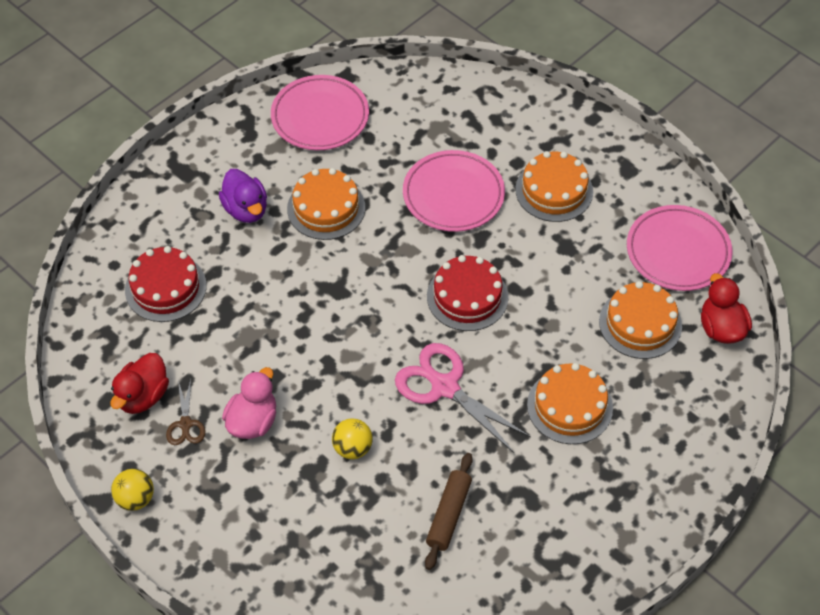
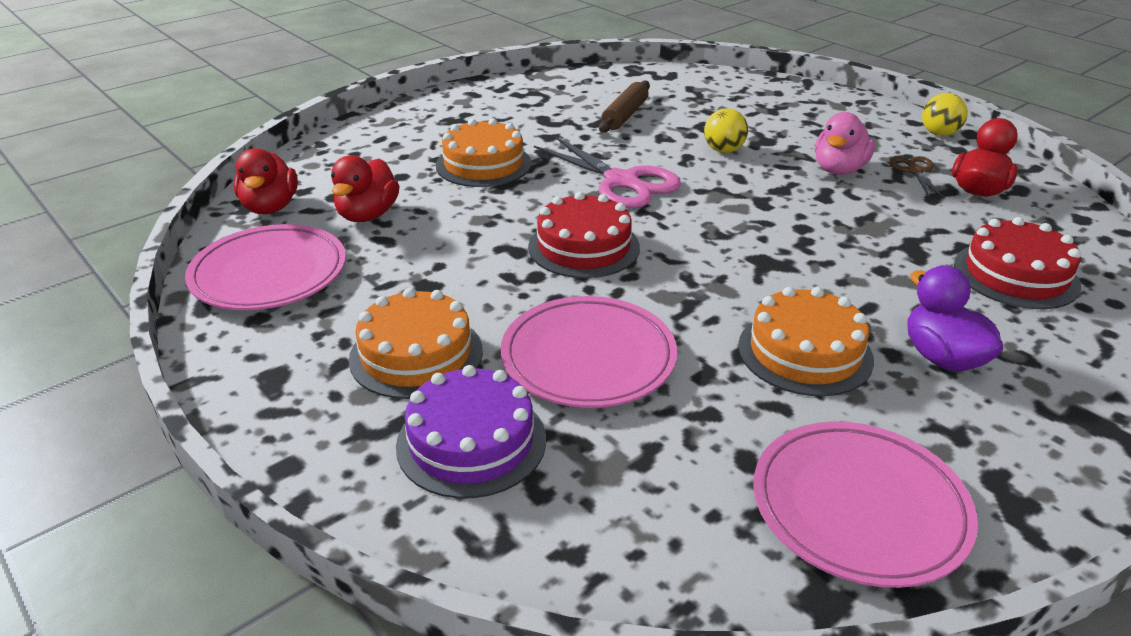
camera: 175 degrees left, 20 degrees down
orange cake [599,281,682,359] -> red duck [331,155,399,222]
none -> purple cake [396,365,546,498]

